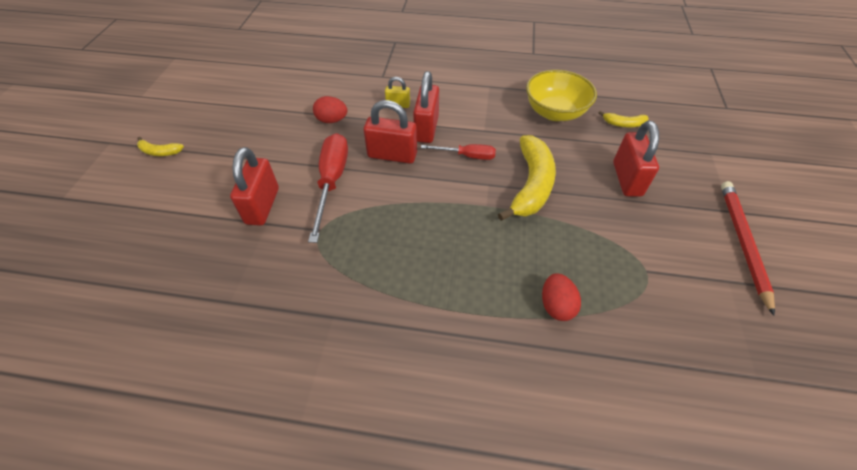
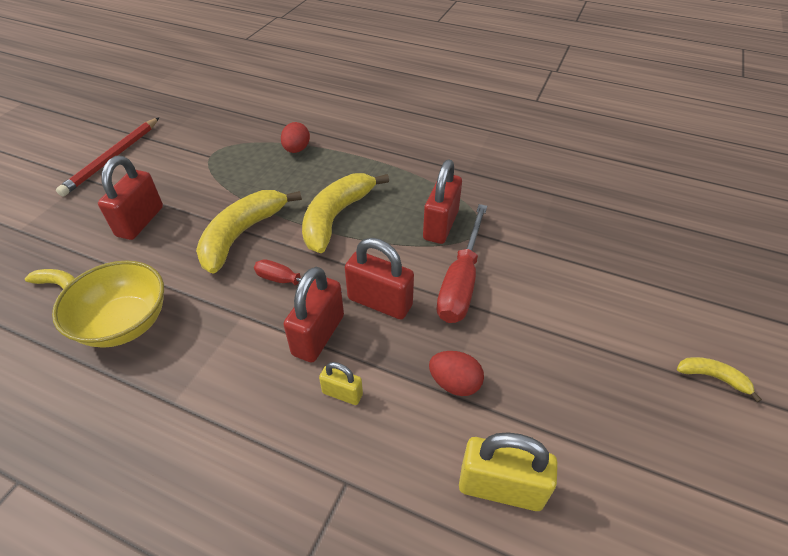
camera: 165 degrees left, 5 degrees down
red padlock [230,147,279,226] -> red padlock moved to [423,160,462,244]
none -> yellow banana [302,173,389,253]
none -> yellow padlock [459,432,558,511]

